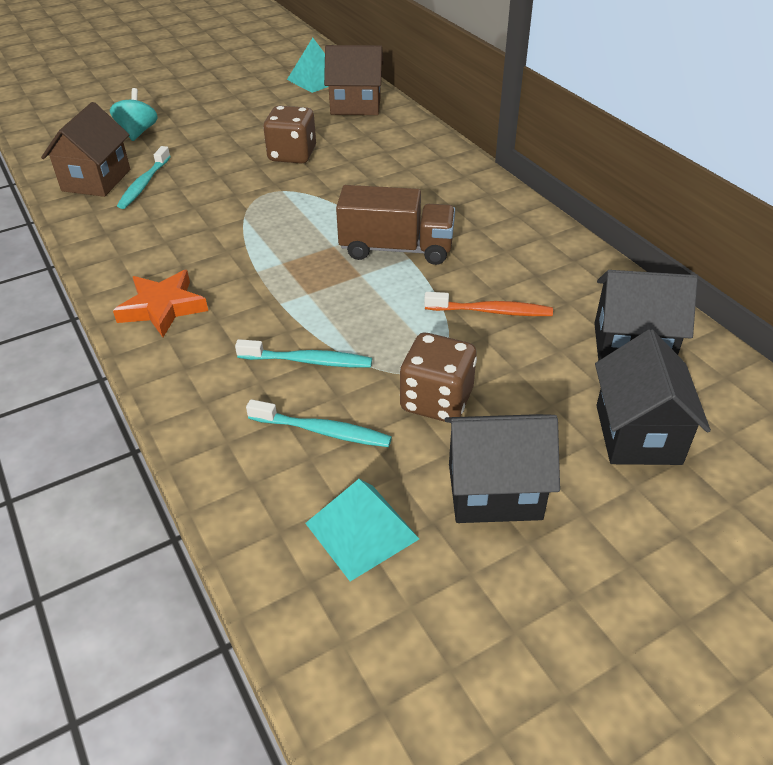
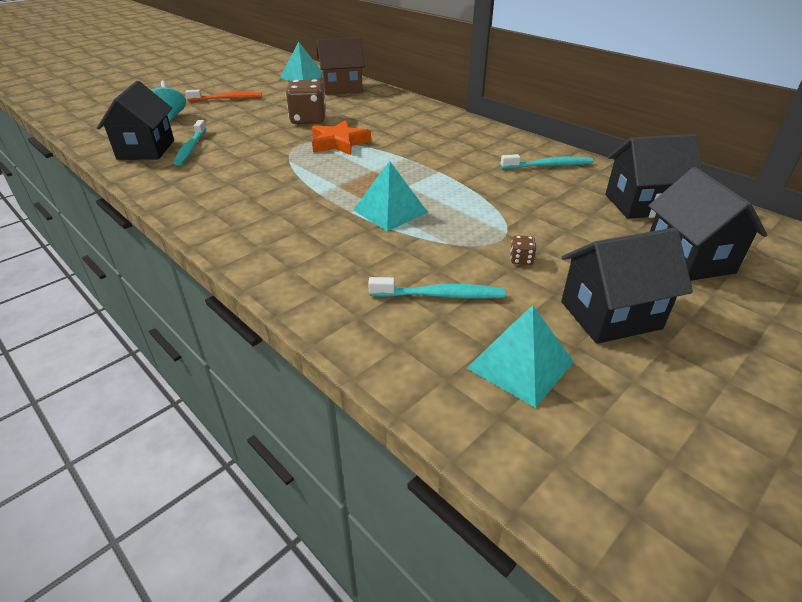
camera: 15 degrees left, 5 degrees down
brown house [41,102,130,197] -> black house [97,81,174,160]
orange star [113,270,208,337] -> orange star moved to [312,120,371,155]
turquoise toothbrush [235,339,372,367] -> turquoise toothbrush moved to [501,154,593,169]
brown truck [336,185,455,265] -> none
brown dice [400,333,477,422] -> brown dice [510,235,536,265], size x0.42
orange toothbrush [424,292,553,316] -> orange toothbrush moved to [185,90,262,101]
none -> turquoise pyramid [353,161,428,231]

